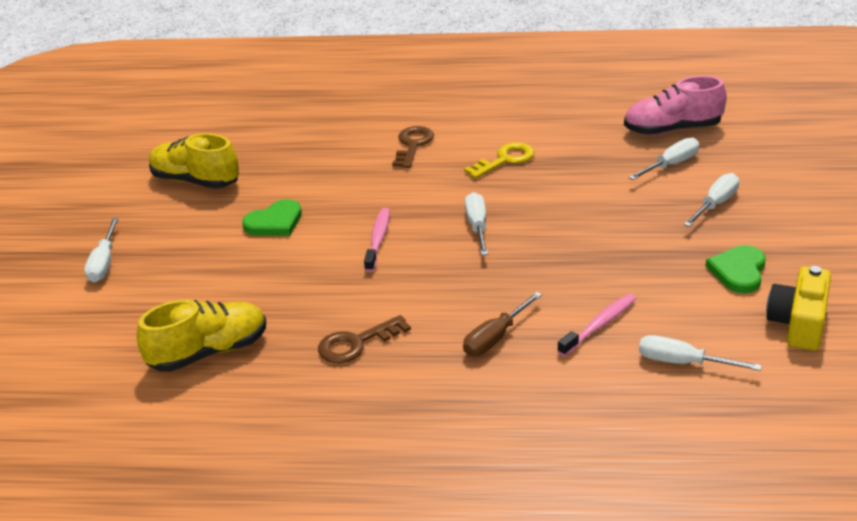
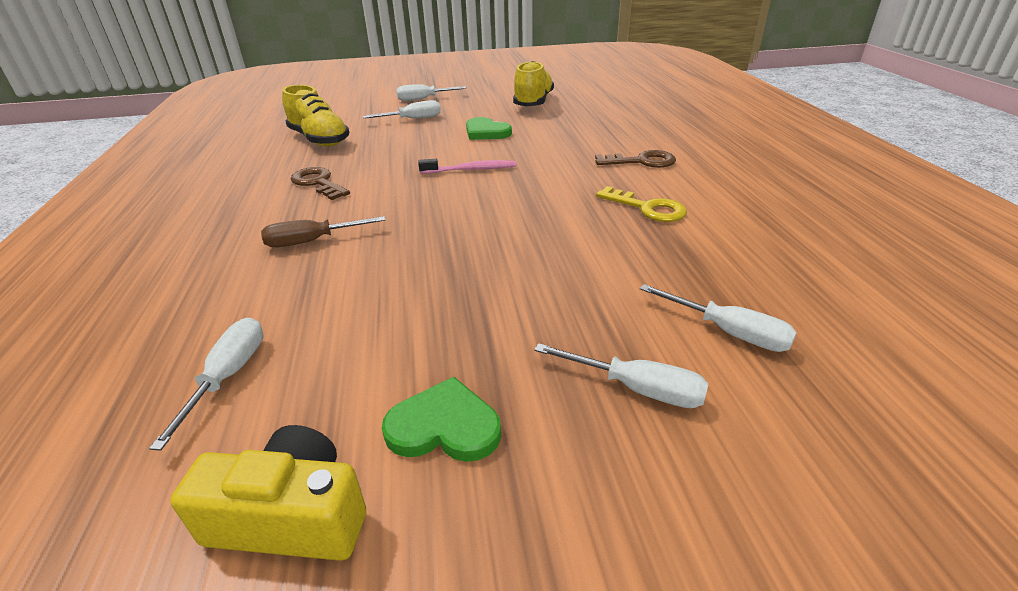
camera: 75 degrees right, 0 degrees up
brown screwdriver [463,292,542,356] -> brown screwdriver turned 45 degrees counterclockwise [261,216,385,247]
white screwdriver [465,192,488,255] -> white screwdriver moved to [363,100,441,119]
pink toothbrush [557,294,636,356] -> none
pink shoe [624,76,727,135] -> none

